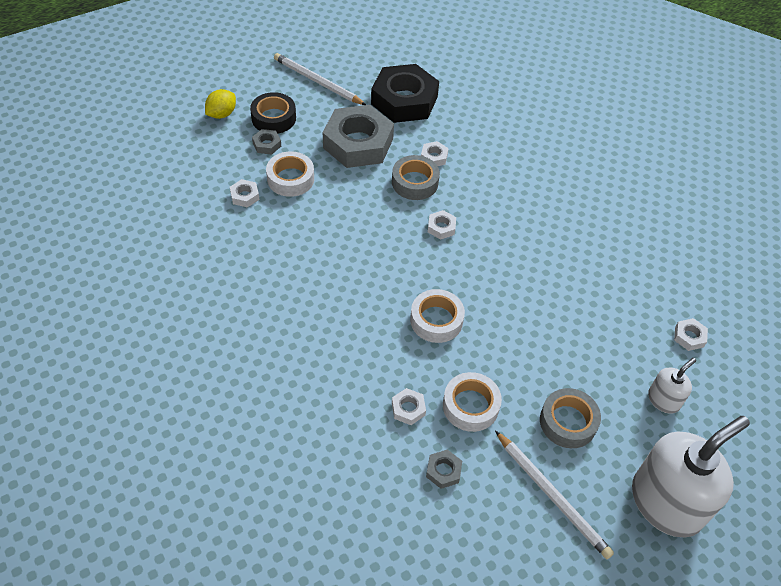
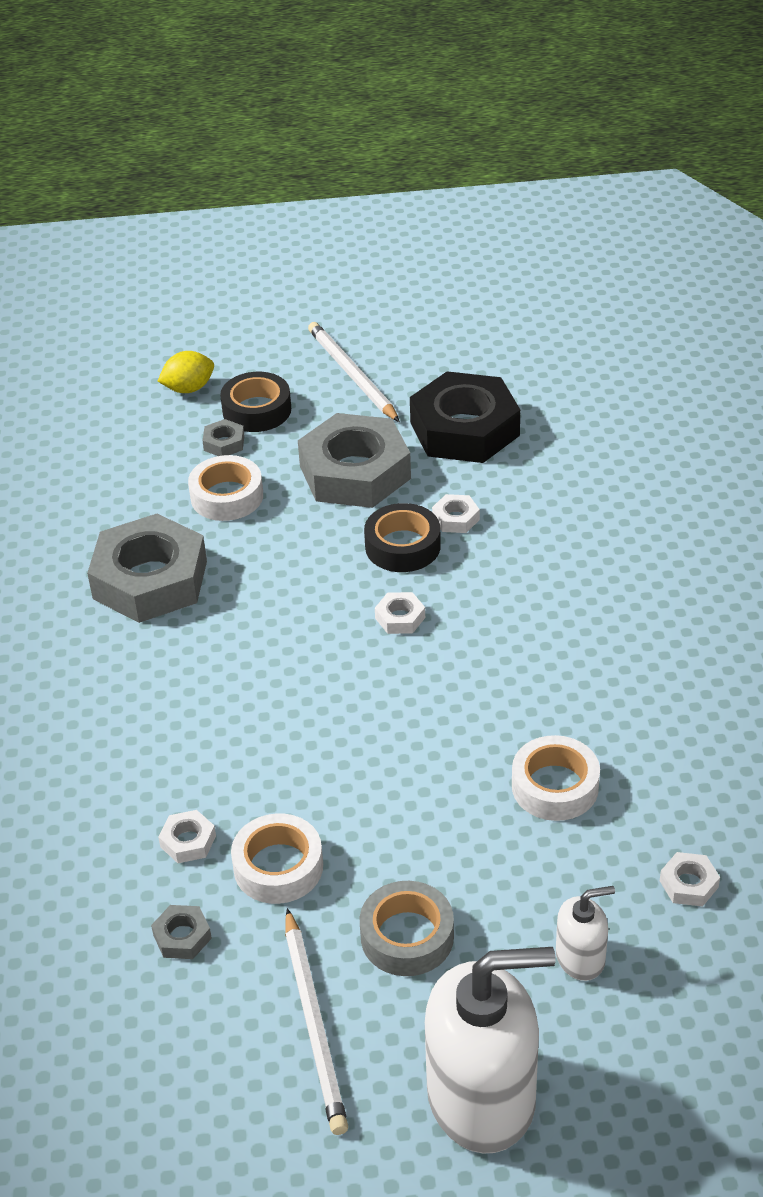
camera: 30 degrees right, 10 degrees down
white nut [230,179,259,208] -> none
grey tape [392,155,440,200] -> black tape [364,503,441,572]
white tape [410,289,465,343] -> white tape moved to [512,735,600,821]
none -> grey nut [87,514,207,623]

